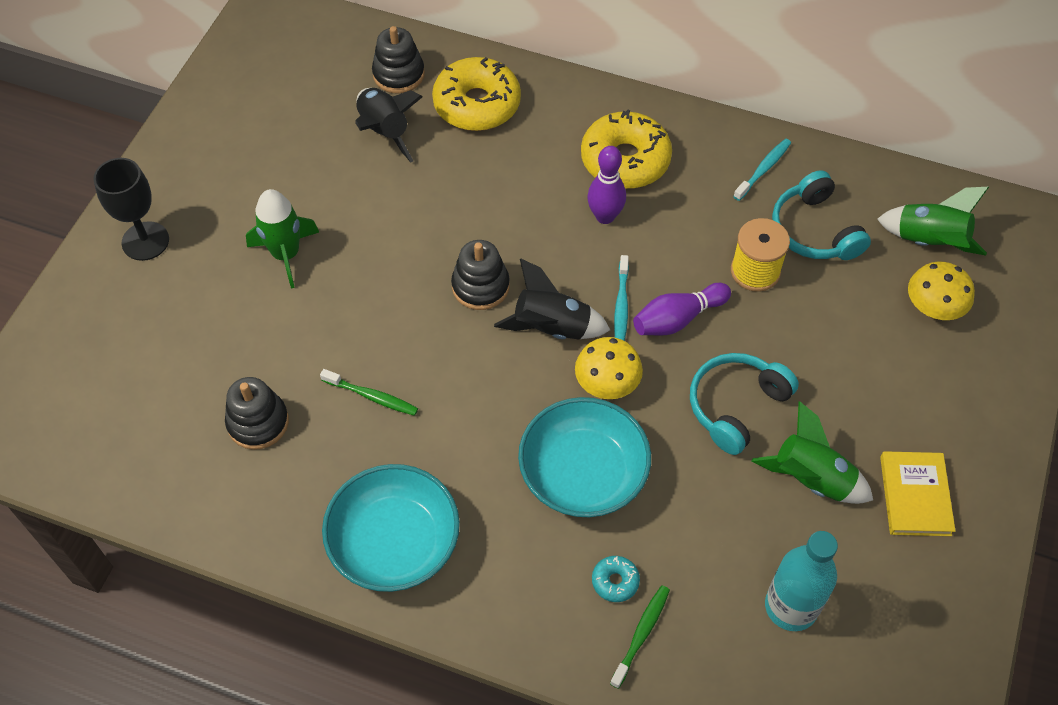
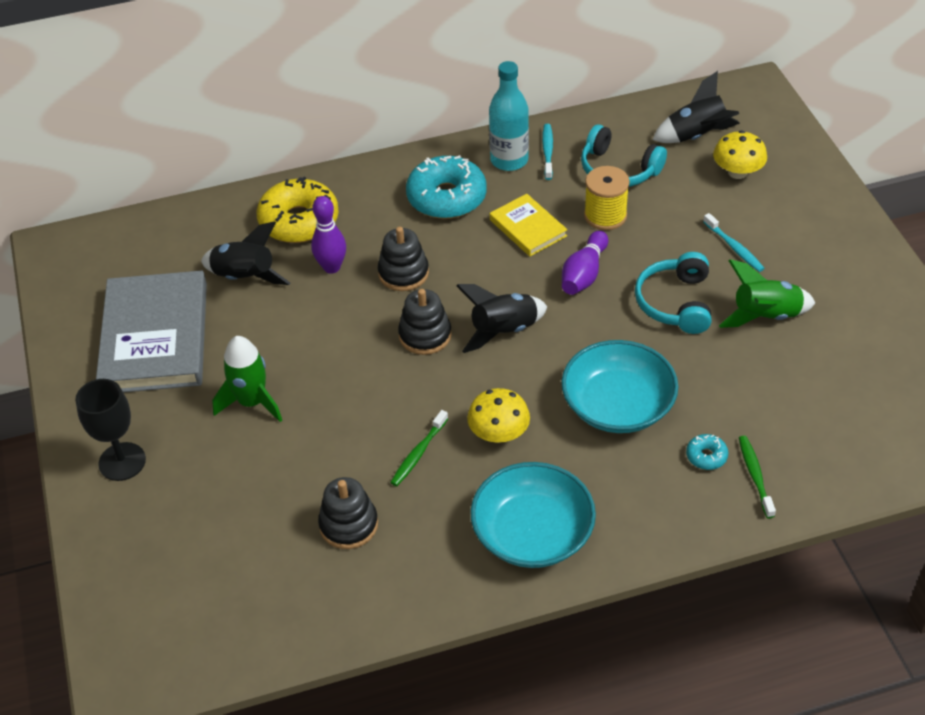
camera: 35 degrees left, 10 degrees down
green toothbrush [320,369,418,416] -> green toothbrush turned 135 degrees clockwise [390,410,448,486]
black stacking toy [372,26,425,94] -> black stacking toy moved to [378,227,429,291]
yellow mushroom [575,337,643,399] -> yellow mushroom moved to [467,388,530,443]
yellow donut [581,110,672,189] -> turquoise donut [406,155,487,219]
purple bowling pin [587,146,626,224] -> purple bowling pin moved to [311,196,346,273]
turquoise toothbrush [614,255,629,341] -> turquoise toothbrush moved to [703,213,765,272]
turquoise bottle [765,531,838,631] -> turquoise bottle moved to [489,61,529,171]
green rocket [877,187,989,255] -> black rocket [653,71,740,143]
yellow book [880,451,955,536] -> yellow book moved to [490,194,568,256]
none -> grey book [96,271,207,392]

